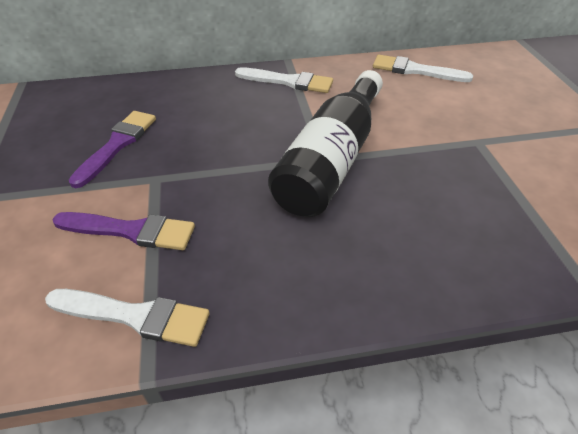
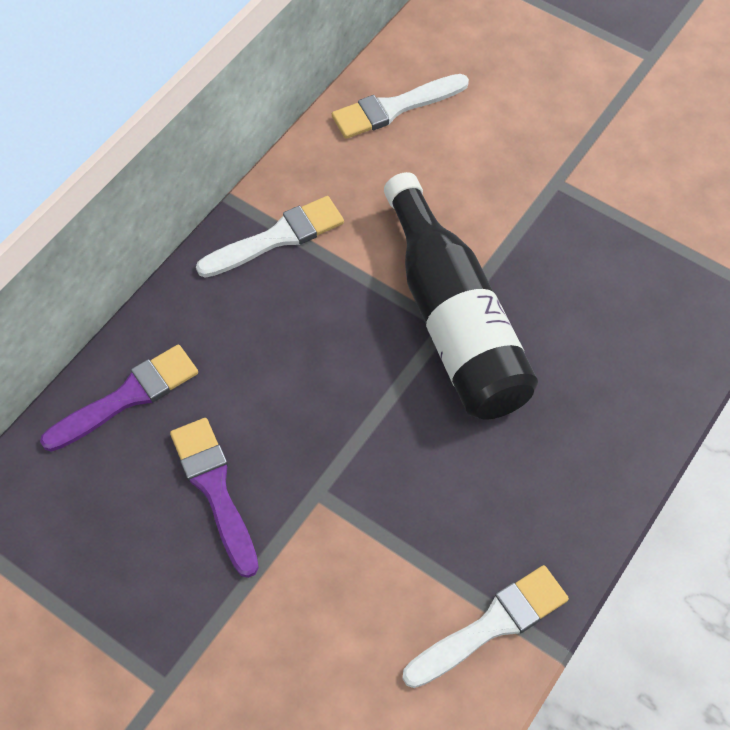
camera: 45 degrees left, 15 degrees up
purple brush [52,212,195,250] -> purple brush moved to [40,345,198,452]

